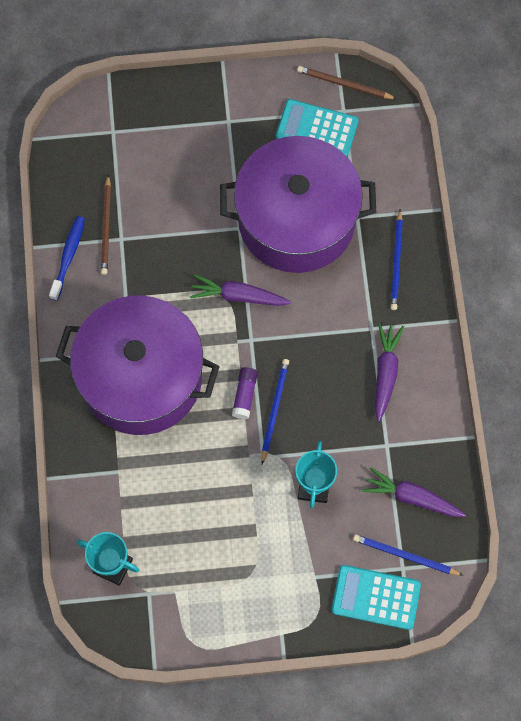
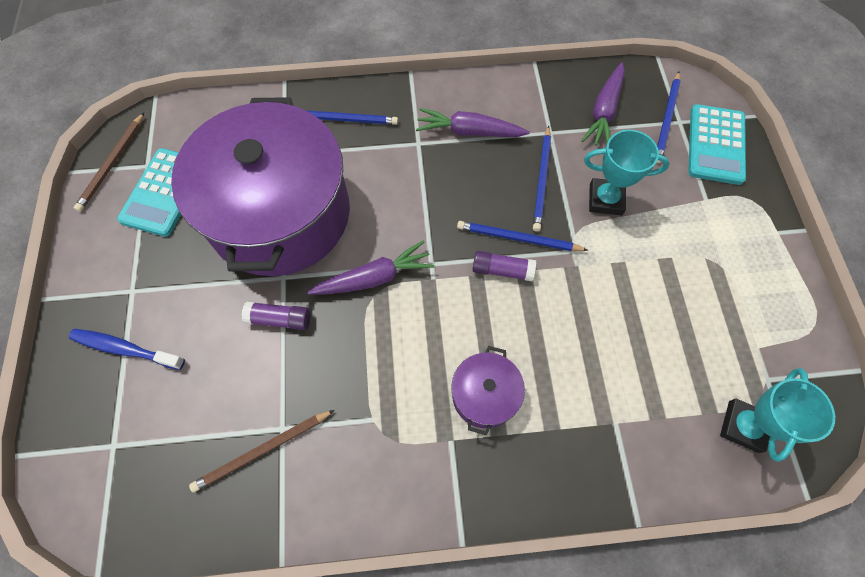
camera: 90 degrees left, 5 degrees down
blue toothbrush [49,216,85,301] -> blue toothbrush moved to [69,329,185,370]
purple pot [56,295,220,435] -> purple pot [451,346,525,435], size x0.41
brown pencil [101,175,111,275] -> brown pencil turned 150 degrees clockwise [189,410,334,492]
purple carrot [190,274,291,306] -> purple carrot turned 120 degrees counterclockwise [308,240,435,295]
none -> purple glue stick [241,302,310,330]
none -> blue pencil [533,125,551,232]

